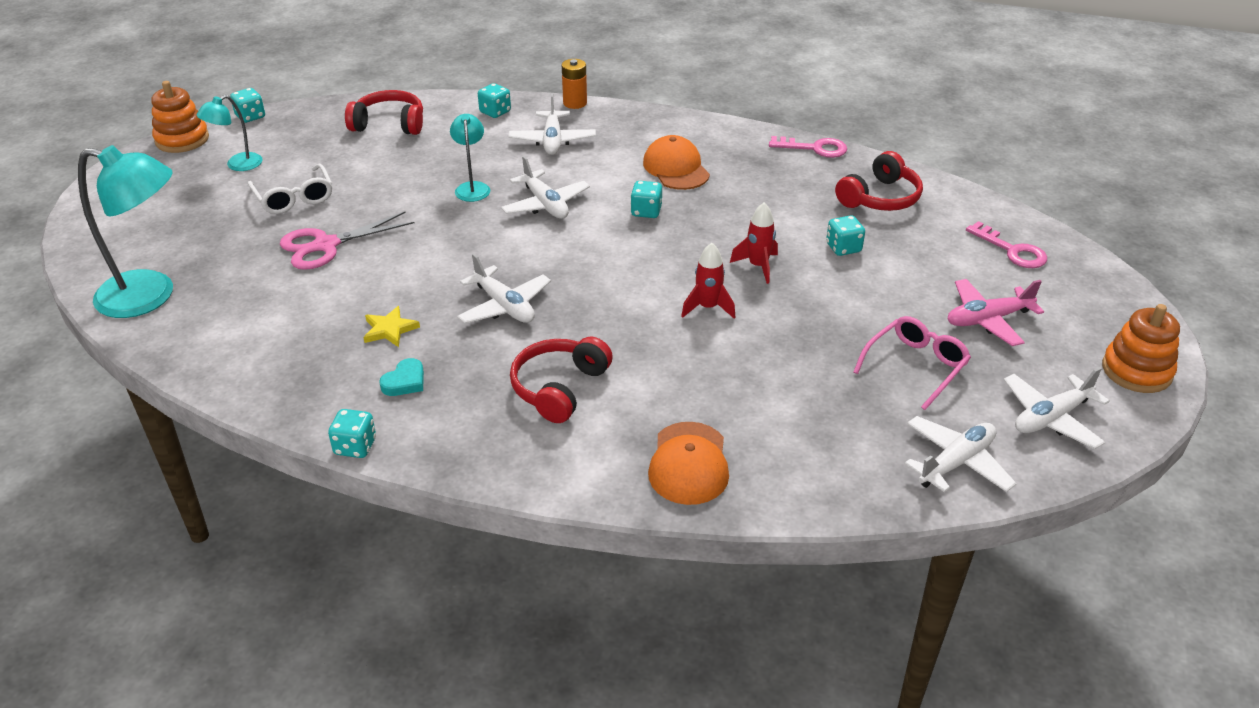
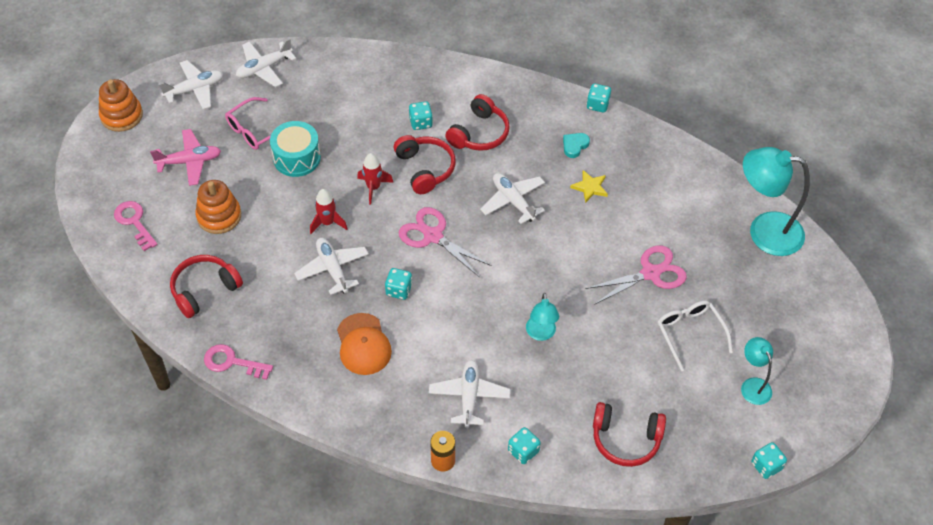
camera: 175 degrees left, 15 degrees up
orange stacking toy [151,81,209,153] -> orange stacking toy moved to [195,180,241,234]
turquoise lamp [196,95,263,171] -> turquoise lamp turned 75 degrees counterclockwise [741,337,773,405]
white plane [501,156,590,219] -> white plane moved to [294,238,369,295]
orange cap [648,422,729,505] -> none
turquoise dice [826,215,865,256] -> turquoise dice moved to [409,101,433,130]
none -> turquoise drum [270,121,321,177]
none -> red headphones [394,135,456,194]
none -> pink scissors [399,207,492,278]

